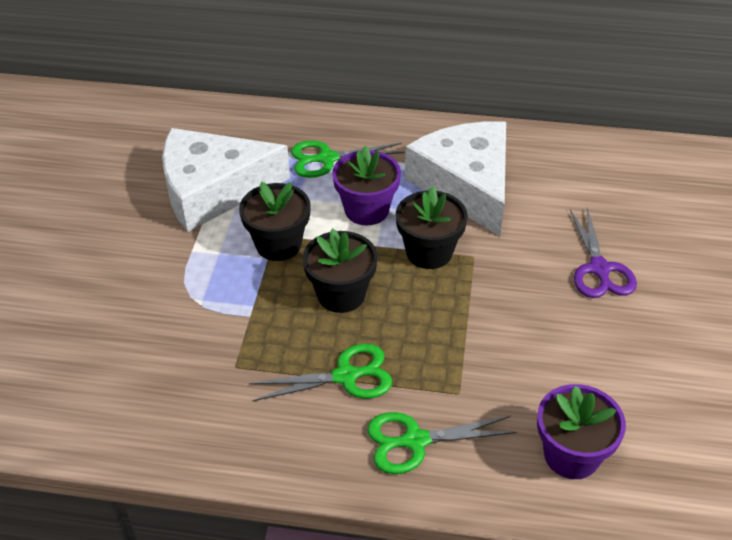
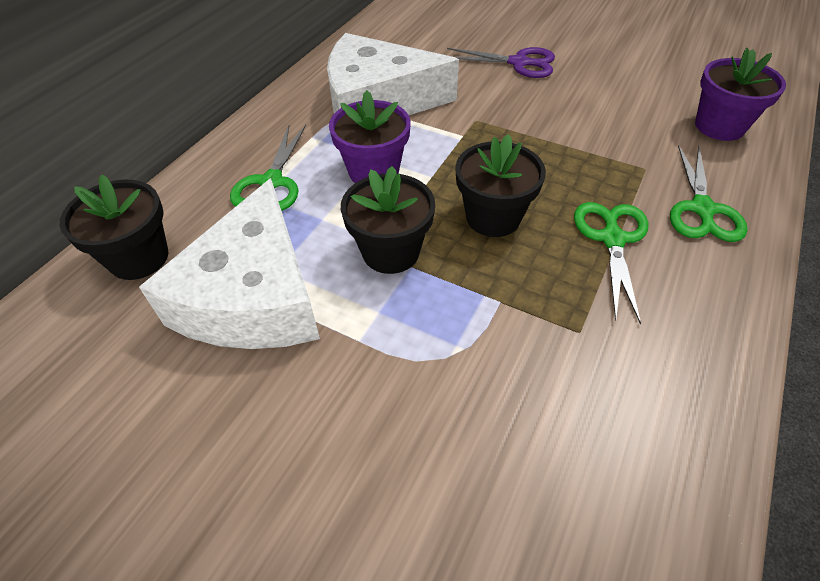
camera: 70 degrees left, 5 degrees up
black flower pot [396,186,468,269] -> black flower pot moved to [60,174,169,280]

